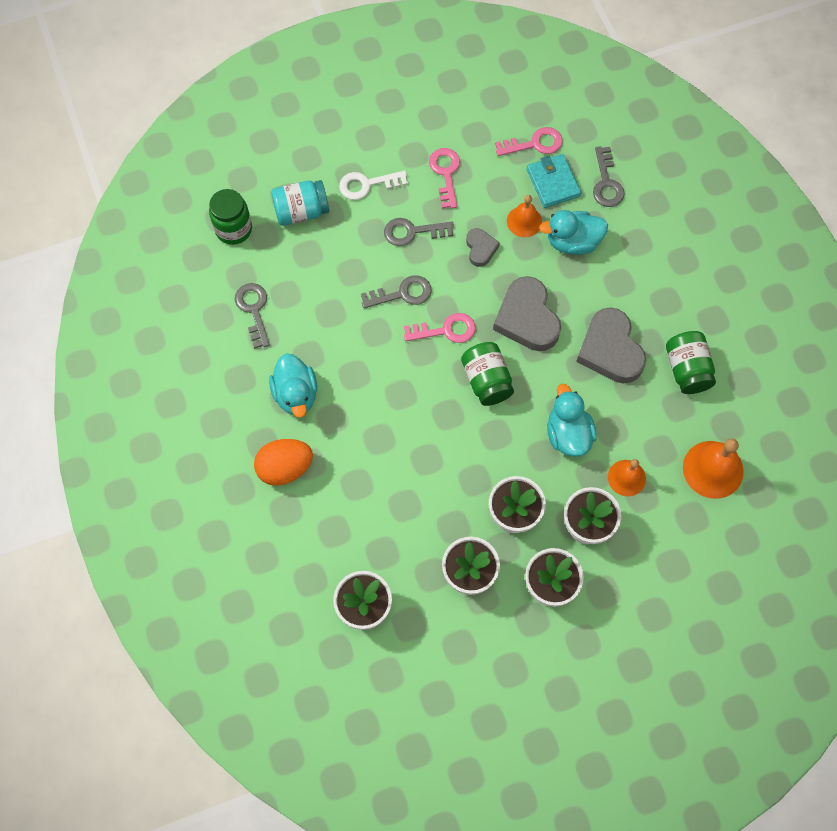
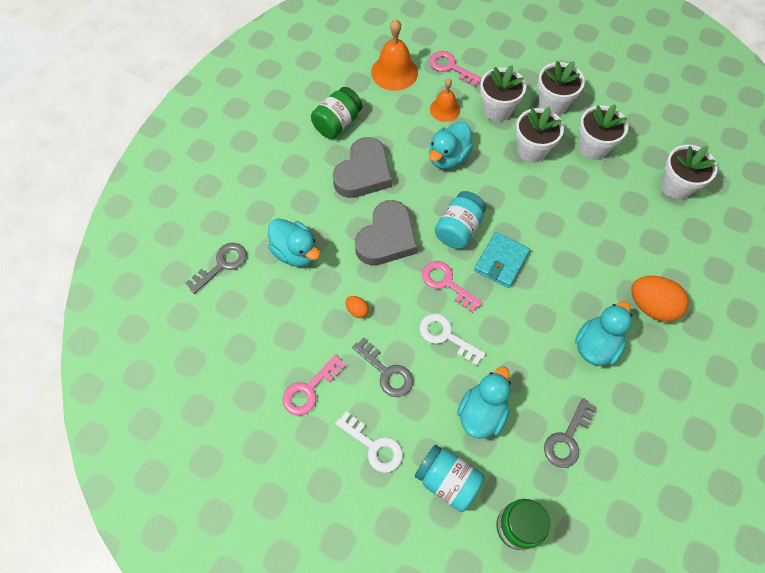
camera: 130 degrees left, 5 degrees down
grey key [361,275,432,308] -> white key [420,313,486,366]
green jar [461,342,514,406] -> turquoise jar [435,191,486,249]
grey heart [466,228,500,267] -> orange egg [345,296,369,318]
pink key [495,127,563,156] -> pink key moved to [429,51,482,87]
orange bell [507,195,542,237] -> none
turquoise wallet [527,154,581,208] -> turquoise wallet moved to [474,232,530,288]
none -> turquoise duck [457,366,511,439]

